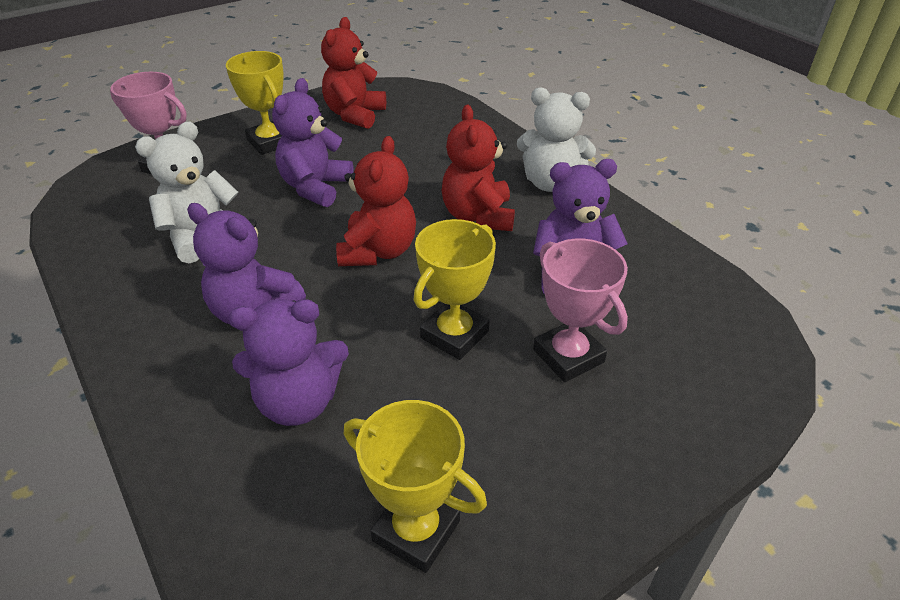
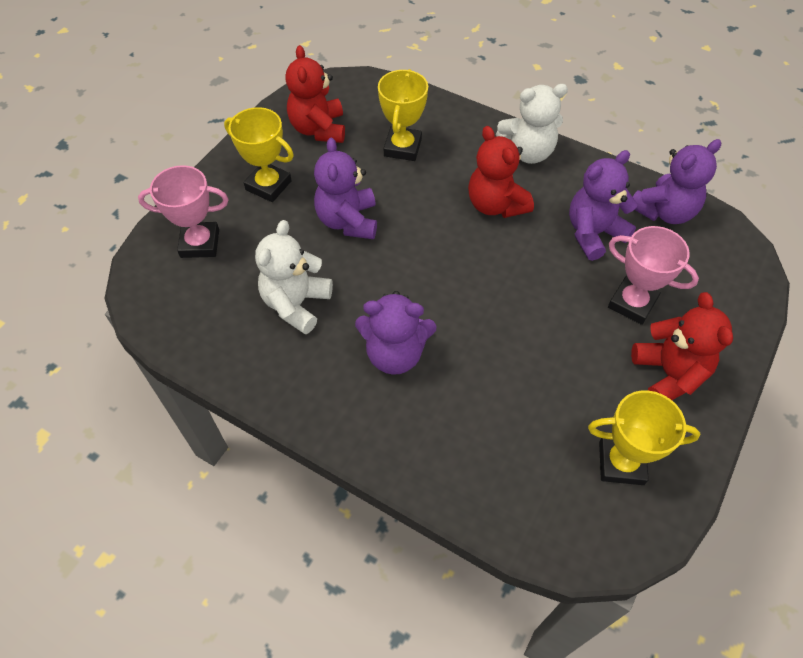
camera: 25 degrees left, 15 degrees up
purple teddy bear [229,299,349,426] -> purple teddy bear moved to [633,139,721,224]
red teddy bear [336,136,416,266] -> red teddy bear moved to [631,292,733,400]
yellow trophy [414,219,496,360] -> yellow trophy moved to [378,69,428,161]

